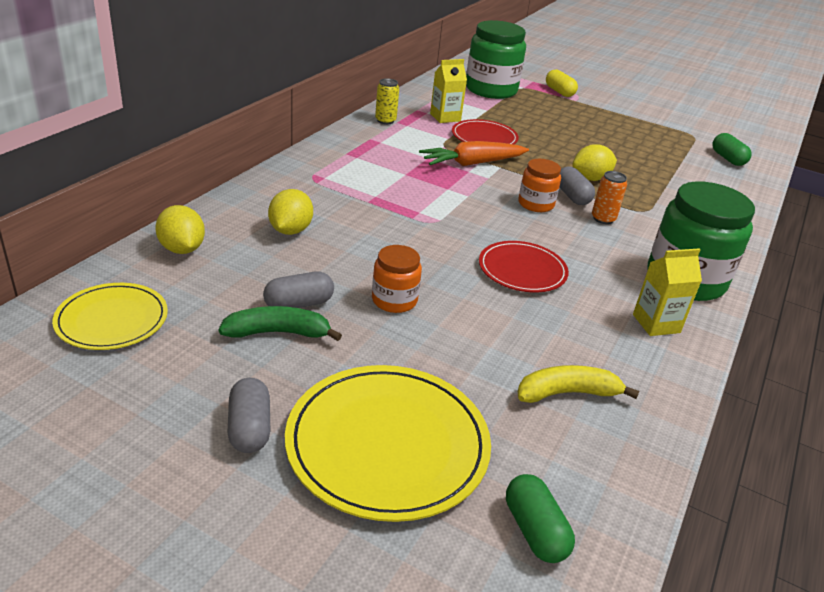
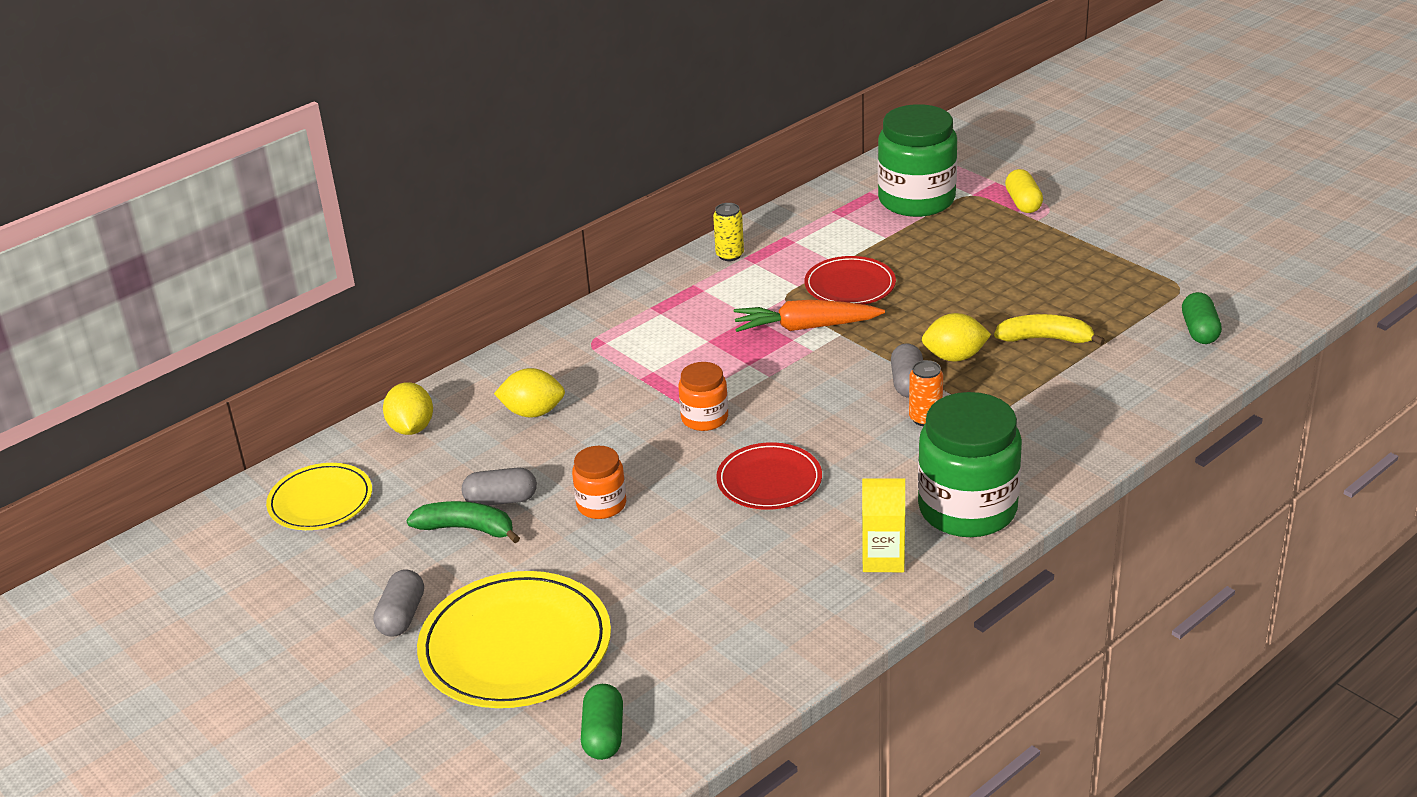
camera: 25 degrees right, 0 degrees up
yellow lemon [268,189,313,235] -> yellow lemon turned 60 degrees clockwise [494,368,565,418]
yellow carton [430,59,467,123] -> none
orange jar [518,159,561,212] -> orange jar moved to [679,362,728,431]
yellow banana [518,365,639,403] -> yellow banana moved to [994,314,1105,346]

